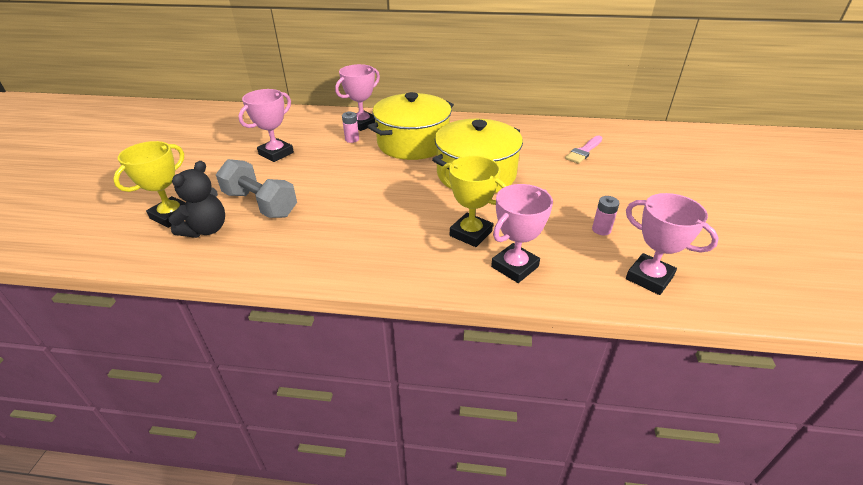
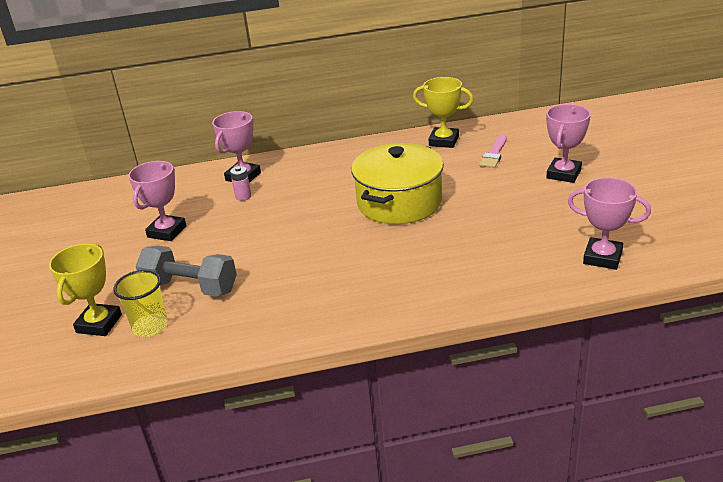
camera: 15 degrees left, 5 degrees down
black teddy bear [168,161,225,238] -> yellow cup [113,270,168,337]
yellow pot [367,92,454,160] -> none
yellow trophy [441,156,506,247] -> yellow trophy moved to [413,77,473,148]
pink trophy [491,184,553,283] -> pink trophy moved to [546,104,591,183]
pink battery [592,196,620,235] -> none

